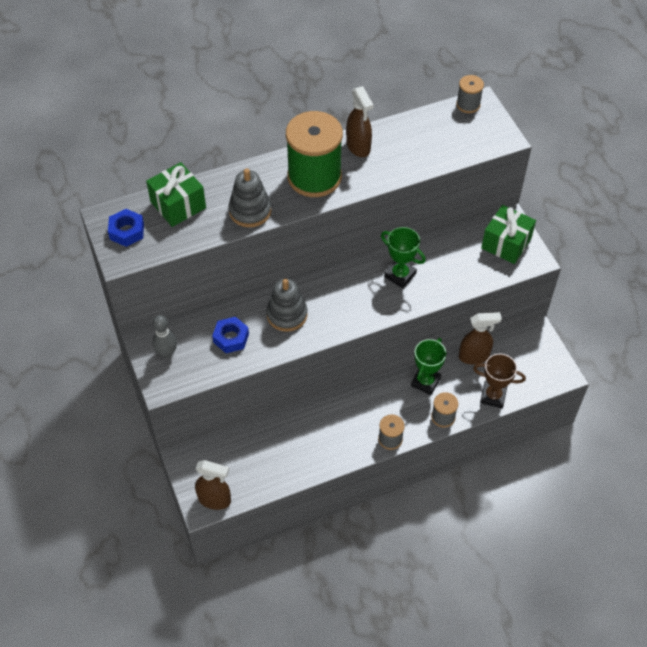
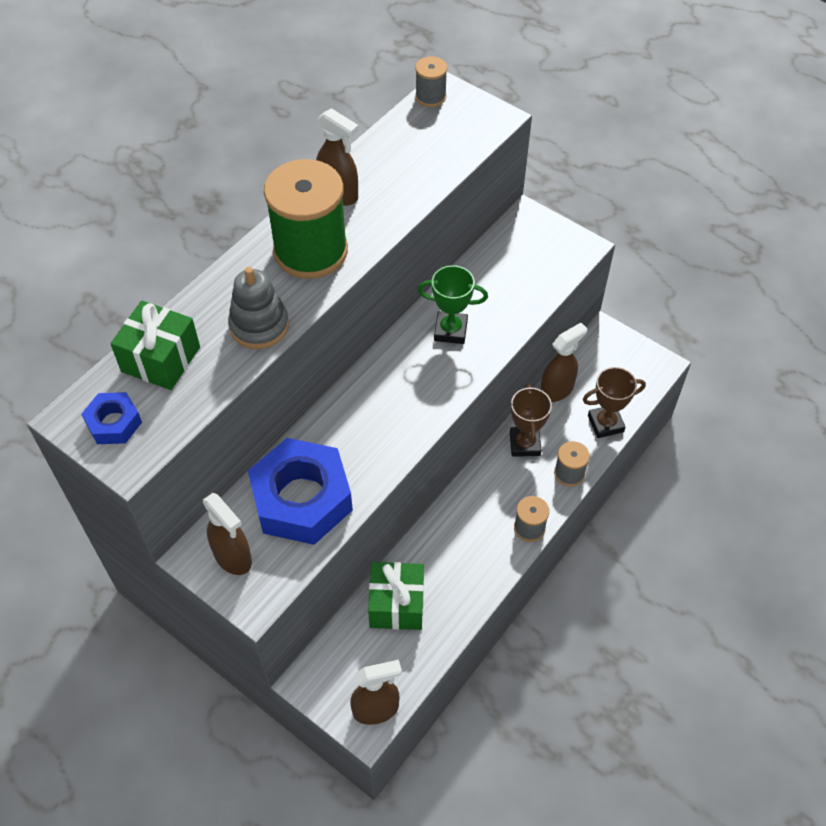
camera: 30 degrees left, 0 degrees up
grey bowling pin [153,315,177,358] -> brown spray bottle [203,493,252,575]
blue nut [212,317,249,353] -> blue nut [248,438,353,545], size x2.06
grey stacking toy [266,279,308,332] -> none
green trophy [411,338,446,395] -> brown trophy [510,383,552,457]
green gift [481,205,536,264] -> green gift moved to [368,562,424,630]

